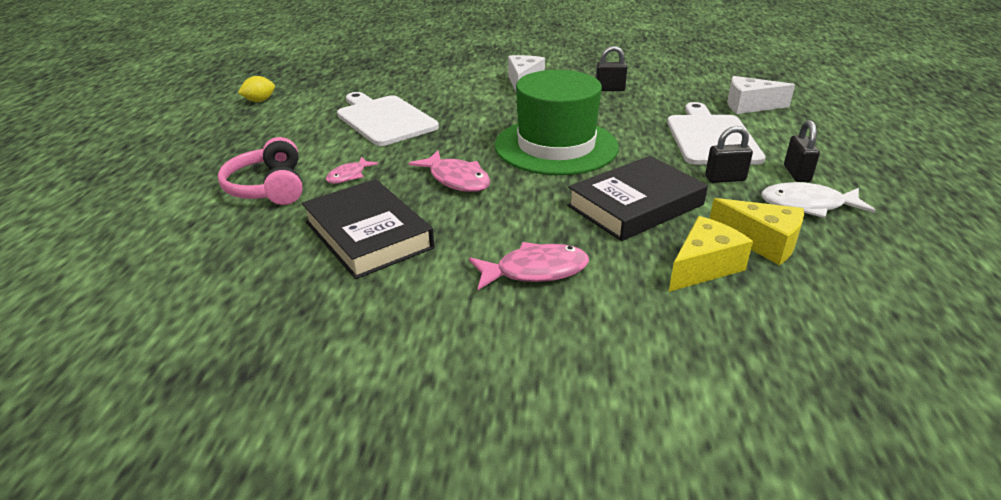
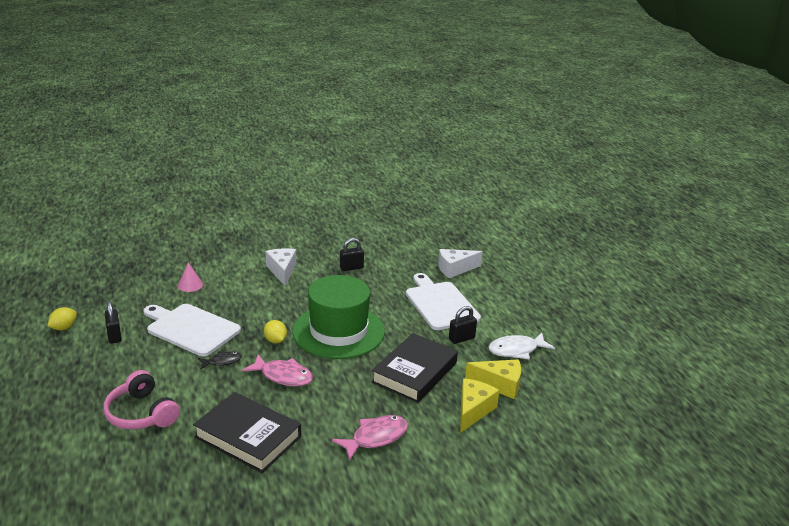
camera: 25 degrees left, 5 degrees down
pink fish [326,157,378,184] -> none
black padlock [784,120,820,182] -> black padlock moved to [105,301,122,344]
none -> pink cone [178,262,203,292]
none -> black fish [198,351,242,369]
none -> yellow lemon [264,320,287,343]

